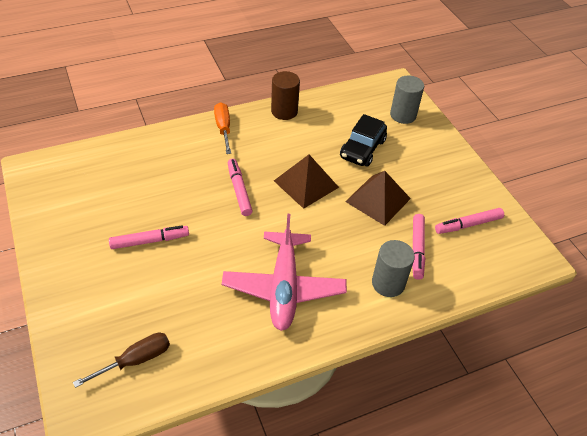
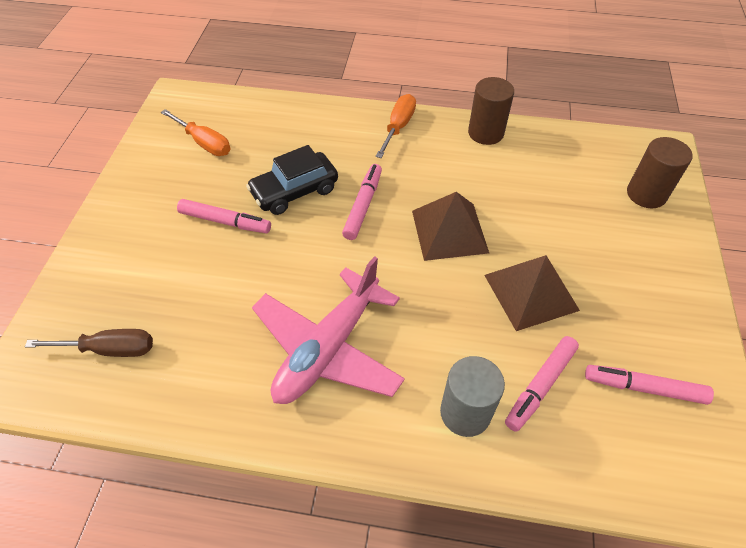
camera: 35 degrees right, 5 degrees up
black car [340,114,387,167] -> black car moved to [246,145,338,215]
grey cylinder [390,76,424,124] -> brown cylinder [627,137,693,208]
none -> orange screwdriver [161,109,231,156]

